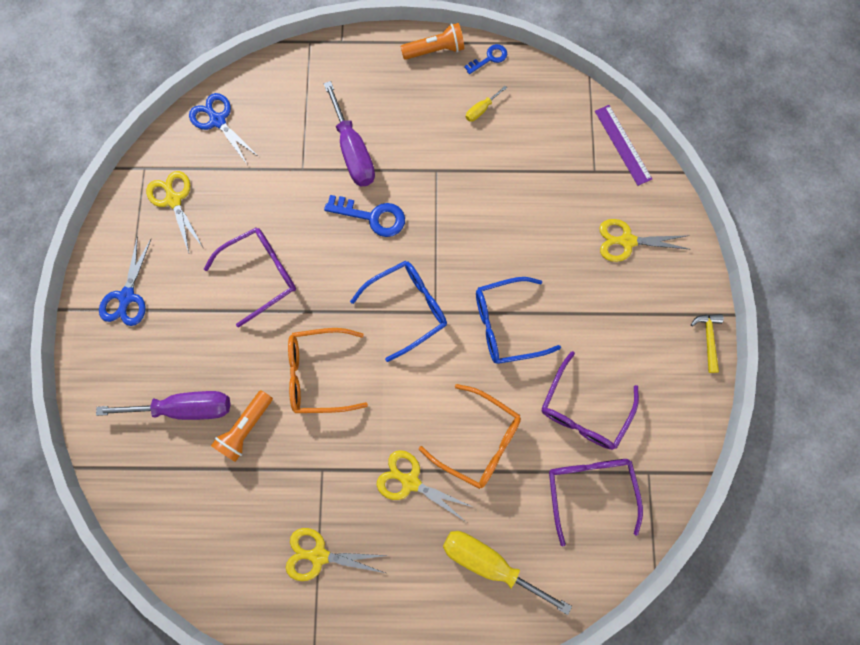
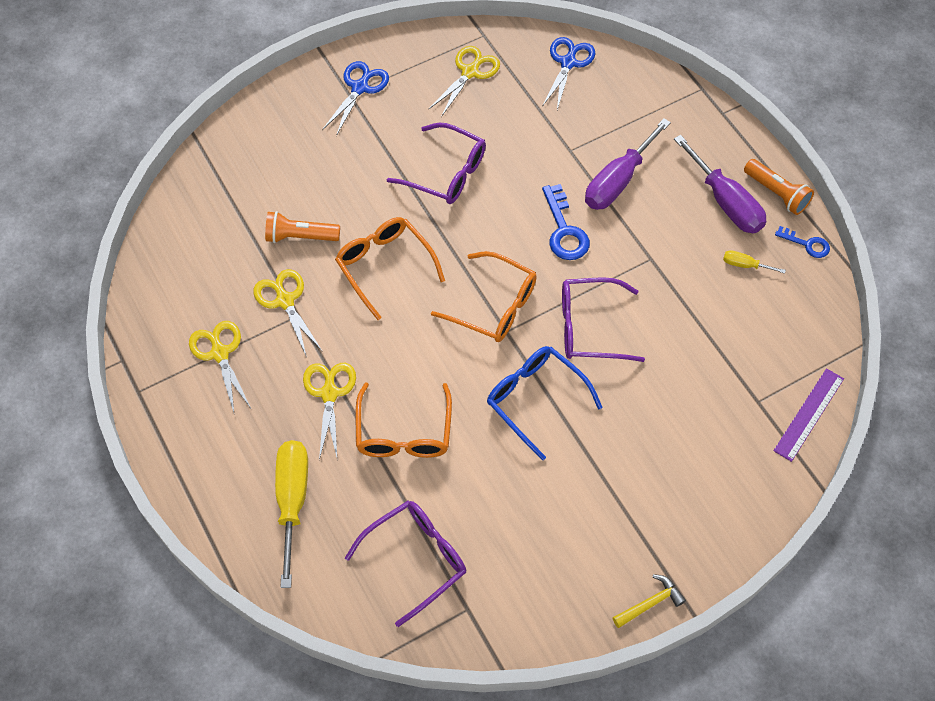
camera: 60 degrees right, 15 degrees down
purple screwdriver [96,391,231,420] -> purple screwdriver moved to [674,135,766,233]
blue scissors [99,236,151,326] -> blue scissors turned 135 degrees clockwise [322,61,389,136]
blue glasses [350,261,447,362] -> orange glasses [431,251,537,342]
purple glasses [542,351,639,450] -> purple glasses moved to [562,277,645,362]
yellow scissors [599,219,690,262] -> yellow scissors moved to [253,269,323,355]

